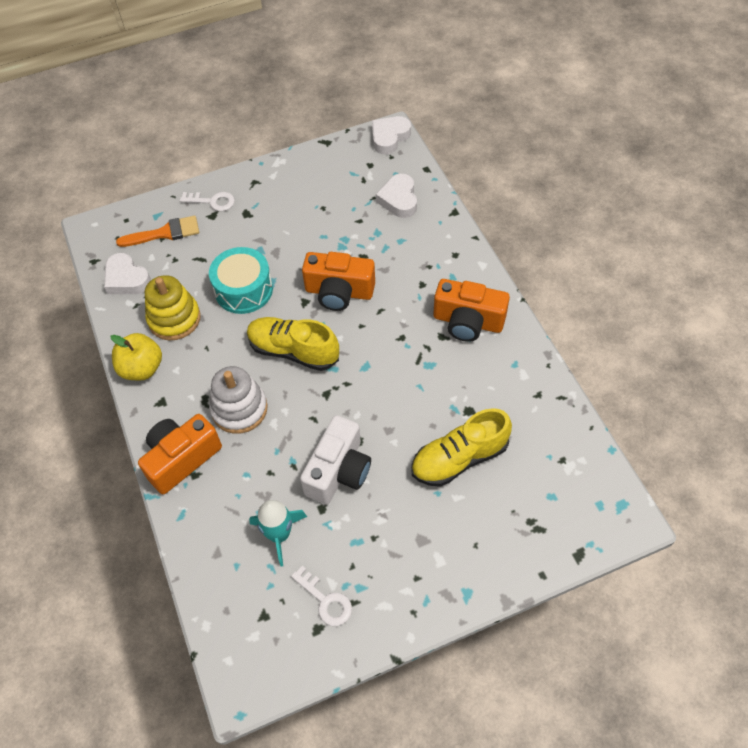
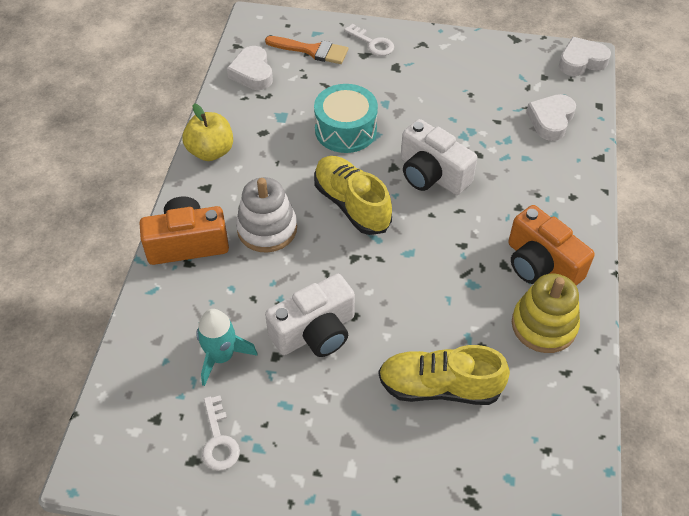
camera: 30 degrees right, 5 degrees down
yellow stacking toy [145,275,201,340] -> yellow stacking toy moved to [512,274,580,353]
orange camera [302,252,375,311] -> white camera [401,119,477,195]

